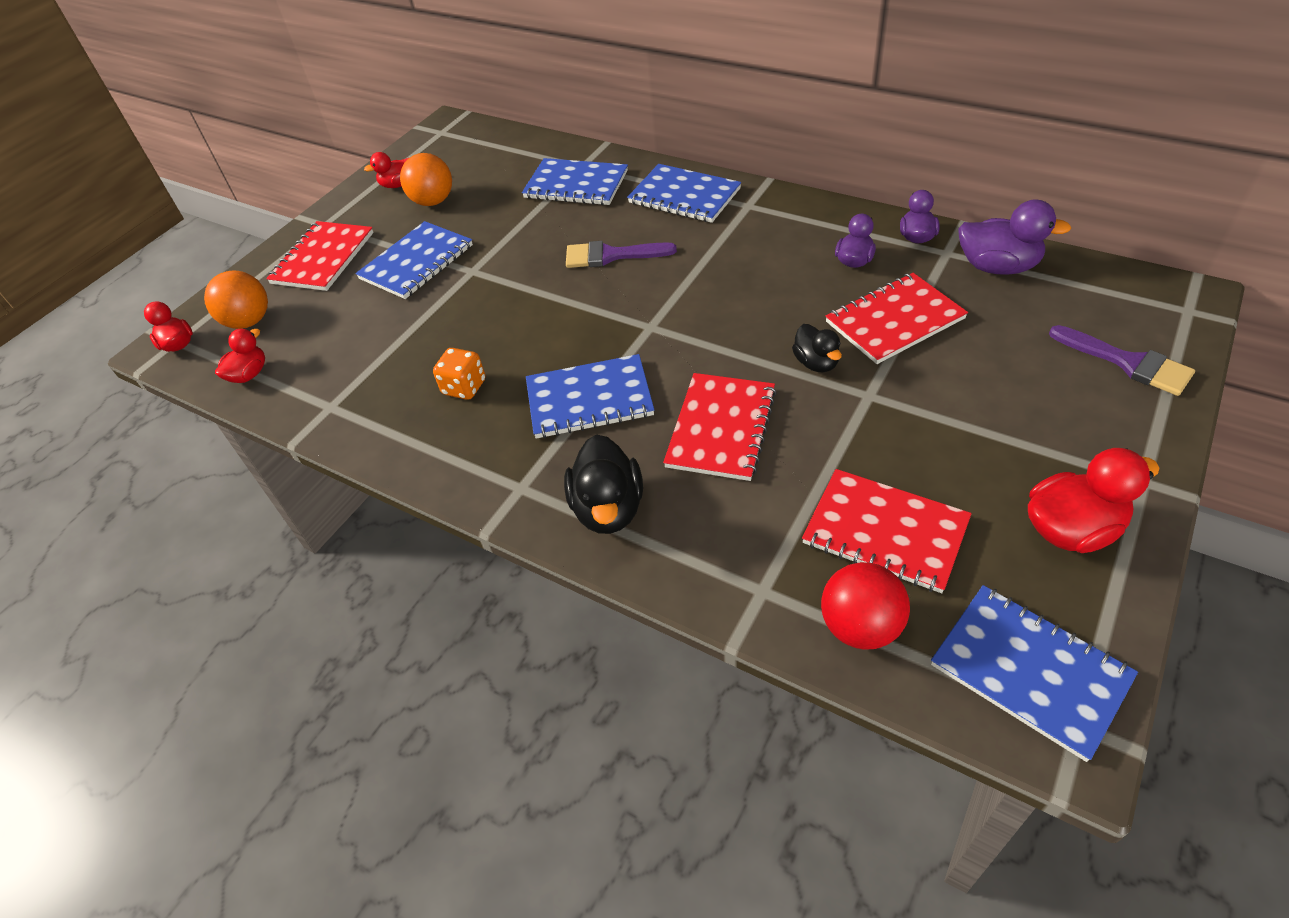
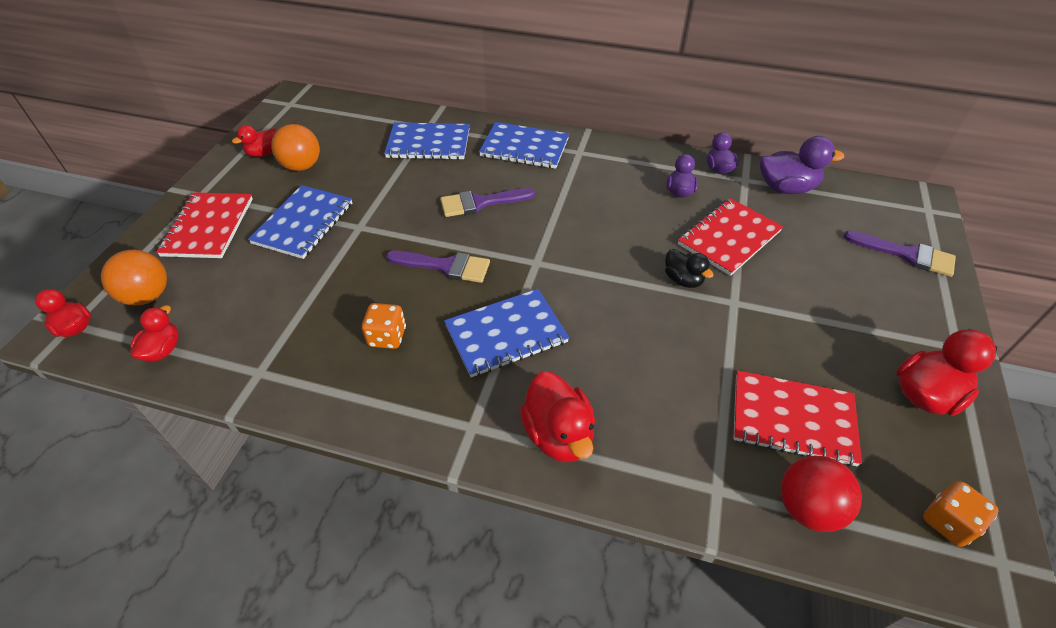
camera: 20 degrees left, 0 degrees up
black duck [564,434,643,534] -> red duck [520,371,595,462]
red notebook [663,373,777,481] -> none
blue notebook [931,585,1138,762] -> orange dice [923,481,999,547]
none -> purple brush [386,251,490,283]

